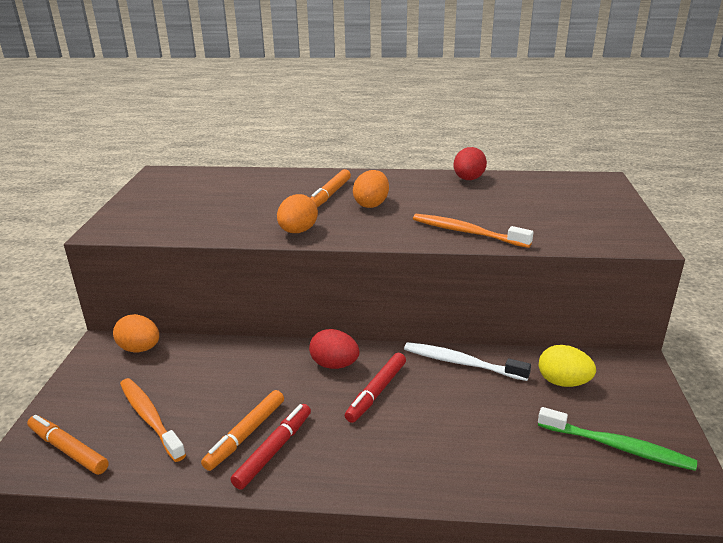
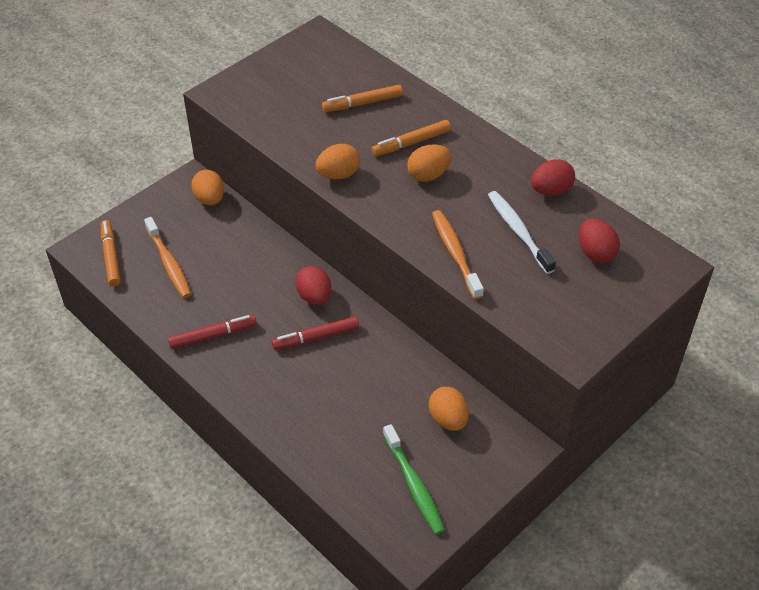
camera: 40 degrees right, 20 degrees up
orange toothbrush [120,378,186,462] -> orange toothbrush turned 150 degrees clockwise [144,217,191,298]
orange marker [201,390,284,471] -> orange marker moved to [322,85,403,112]
white toothbrush [404,342,531,381] -> white toothbrush moved to [488,191,556,274]
yellow egg [539,345,596,387] -> orange egg [429,387,469,431]
none -> red egg [579,218,620,263]

